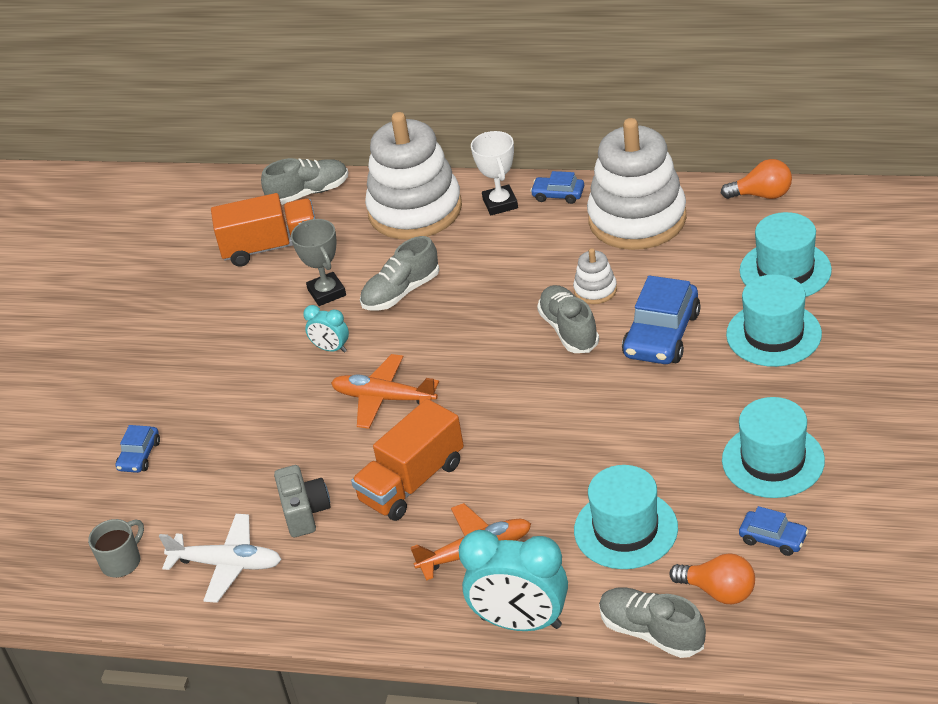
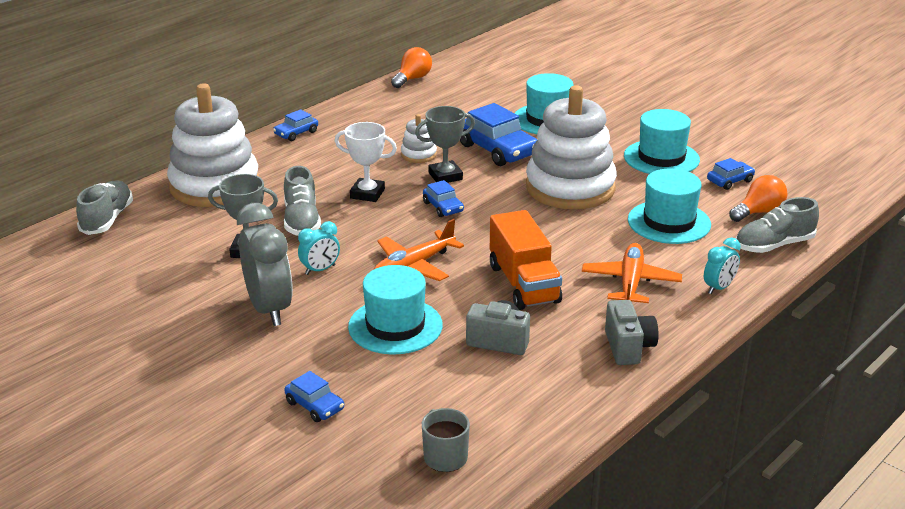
camera: 65 degrees left, 10 degrees down
white plane [159,514,282,603] -> none
orange truck [211,193,315,267] -> none
turquoise clock [459,530,568,631] -> turquoise clock [704,237,741,294], size x0.50
white trophy [471,131,518,215] -> white trophy moved to [335,122,397,202]
grey shoe [537,285,599,353] -> grey trophy [415,106,475,183]
white stacking toy [587,118,687,250] -> white stacking toy moved to [526,85,617,209]
turquoise hat [740,212,832,297] -> turquoise hat moved to [348,265,443,354]
none -> grey clock [237,203,293,326]
none -> blue car [423,180,464,217]
none -> grey camera [605,300,659,365]

